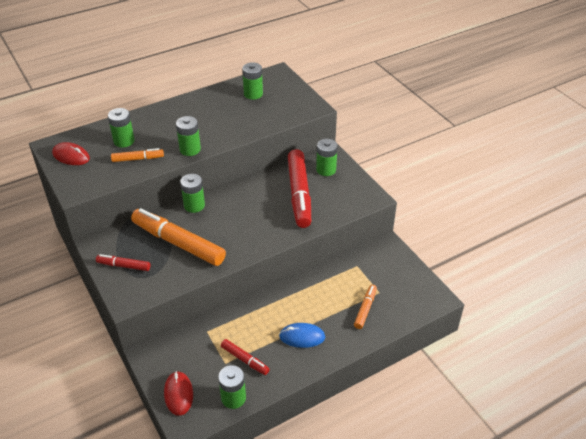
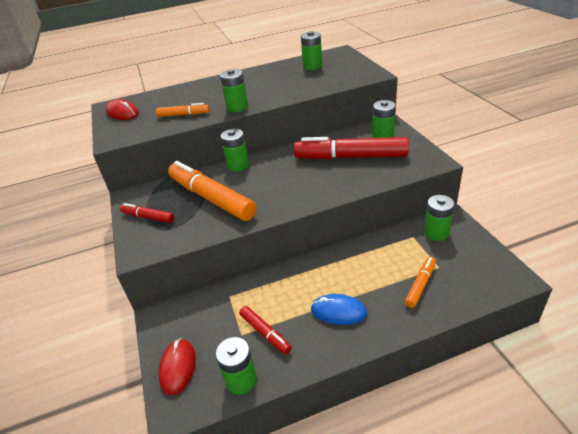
camera: 15 degrees right, 5 degrees down
green battery [108,108,135,148] -> green battery moved to [424,195,454,241]
red marker [288,149,311,228] -> red marker turned 90 degrees clockwise [294,137,409,159]

